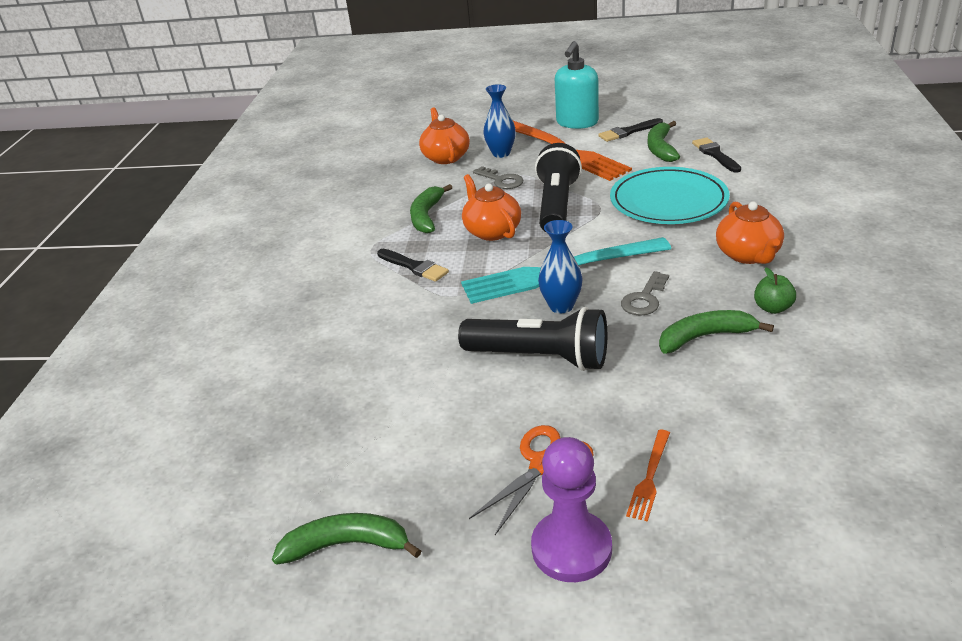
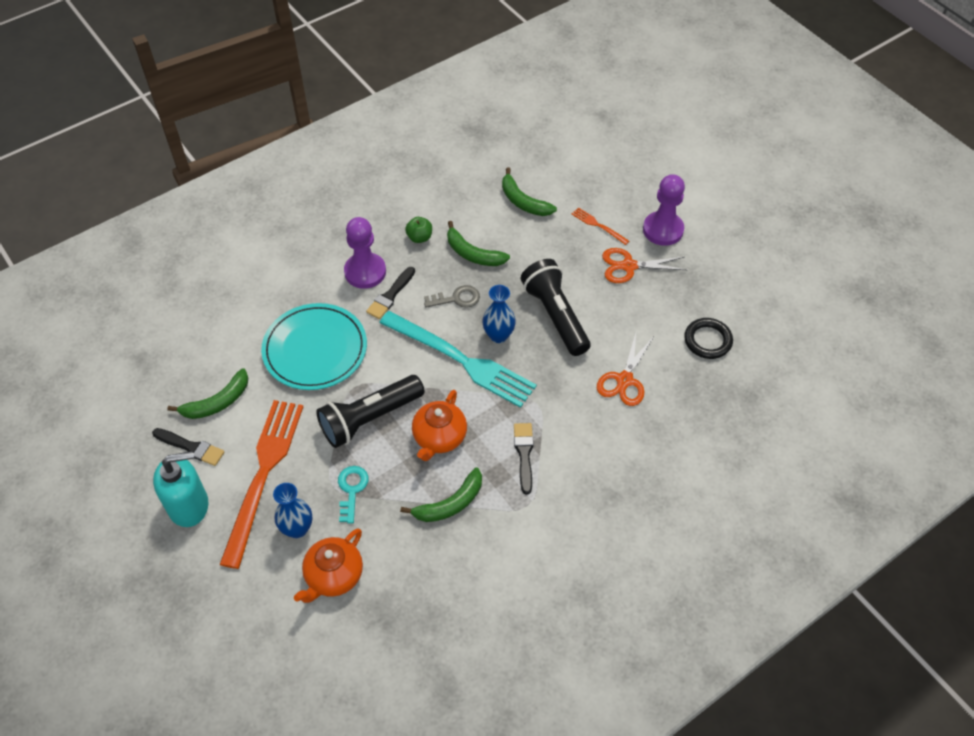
camera: 135 degrees left, 20 degrees up
green banana [272,513,421,565] -> green banana moved to [502,167,557,216]
grey key [473,166,523,189] -> turquoise key [338,466,369,524]
orange fork [626,430,670,522] -> orange fork turned 120 degrees counterclockwise [572,207,629,245]
black brush [692,137,741,173] -> black brush moved to [366,267,415,319]
orange teapot [716,202,784,264] -> purple pawn [344,217,386,289]
none -> orange scissors [597,333,653,406]
none -> black ring [684,318,733,359]

